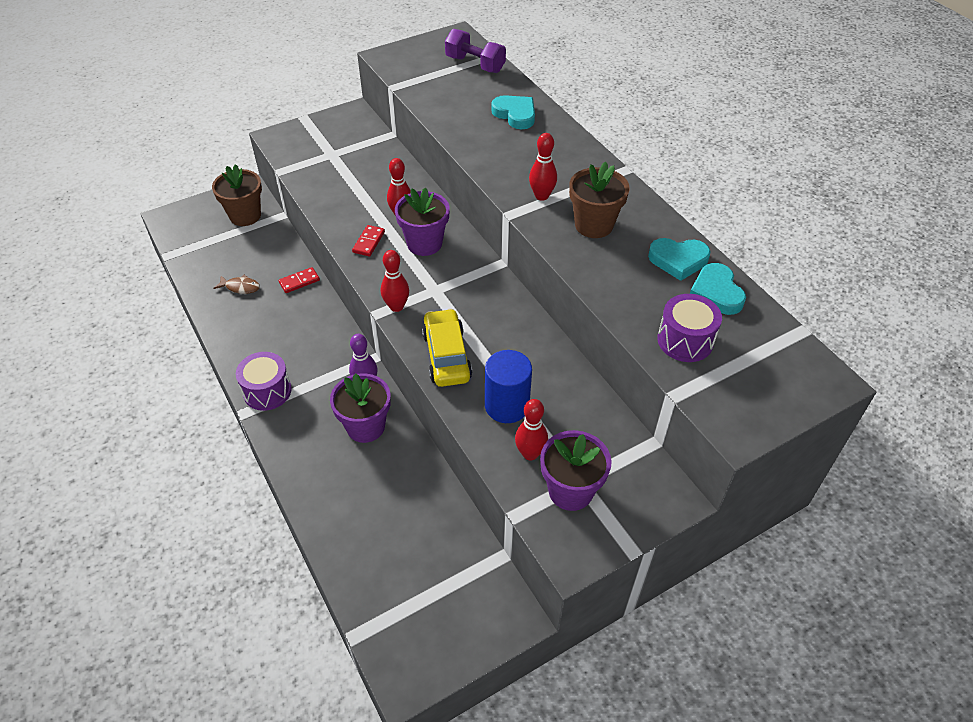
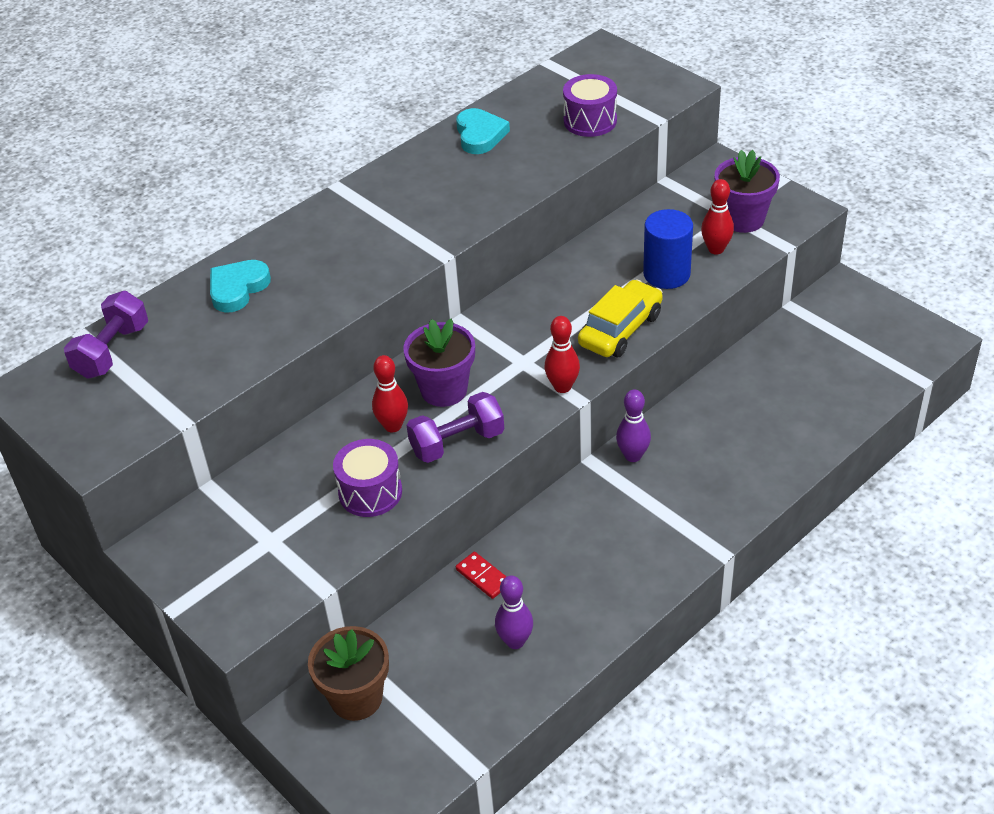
camera: 100 degrees left, 5 degrees down
brown fish [213,275,260,294] -> purple bowling pin [495,576,533,649]
purple drum [236,352,292,411] -> purple drum moved to [333,439,402,517]
purple flower pot [330,373,391,443] -> none
red domino [352,225,385,256] -> purple dumbbell [407,392,504,463]
yellow car [422,308,472,387] -> yellow car turned 150 degrees clockwise [578,279,663,357]
red bowling pin [529,133,557,201] -> none
brown flower pot [569,162,630,238] -> none
turquoise heart [690,263,746,315] -> none

